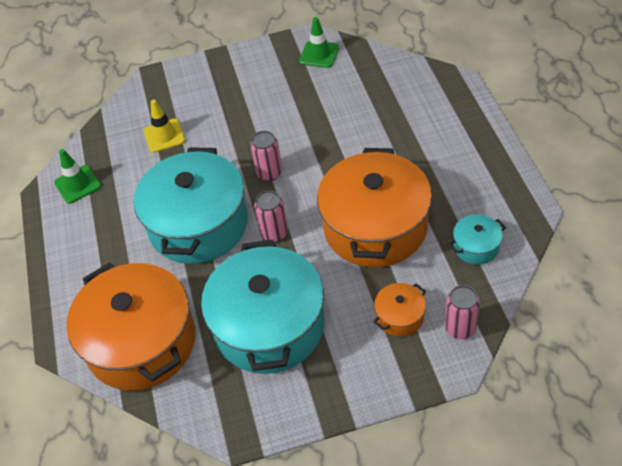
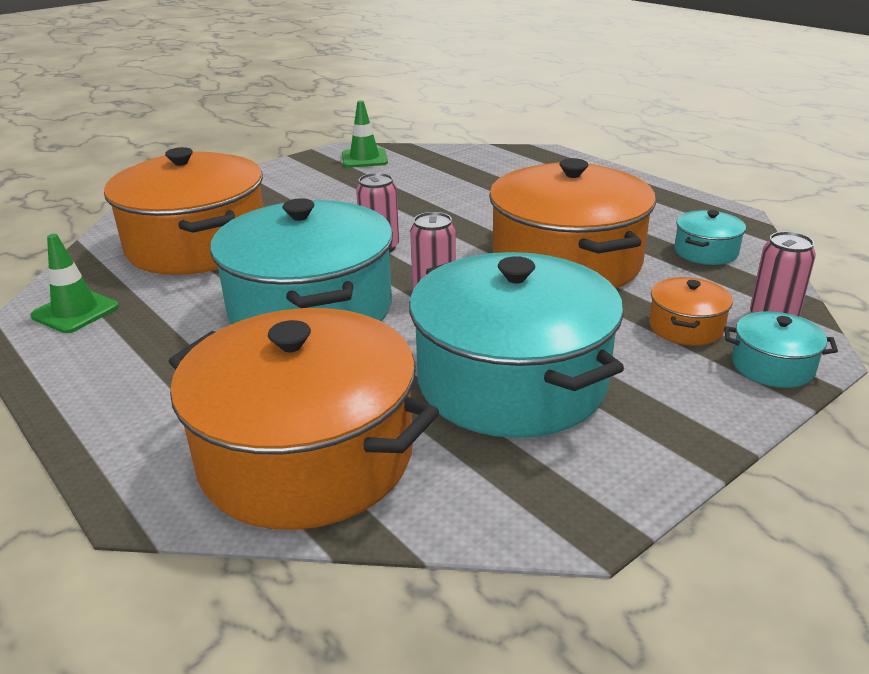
camera: 30 degrees left, 20 degrees down
yellow traffic cone [144,100,185,153] -> orange pot [104,147,263,275]
none -> turquoise pot [724,311,838,388]

